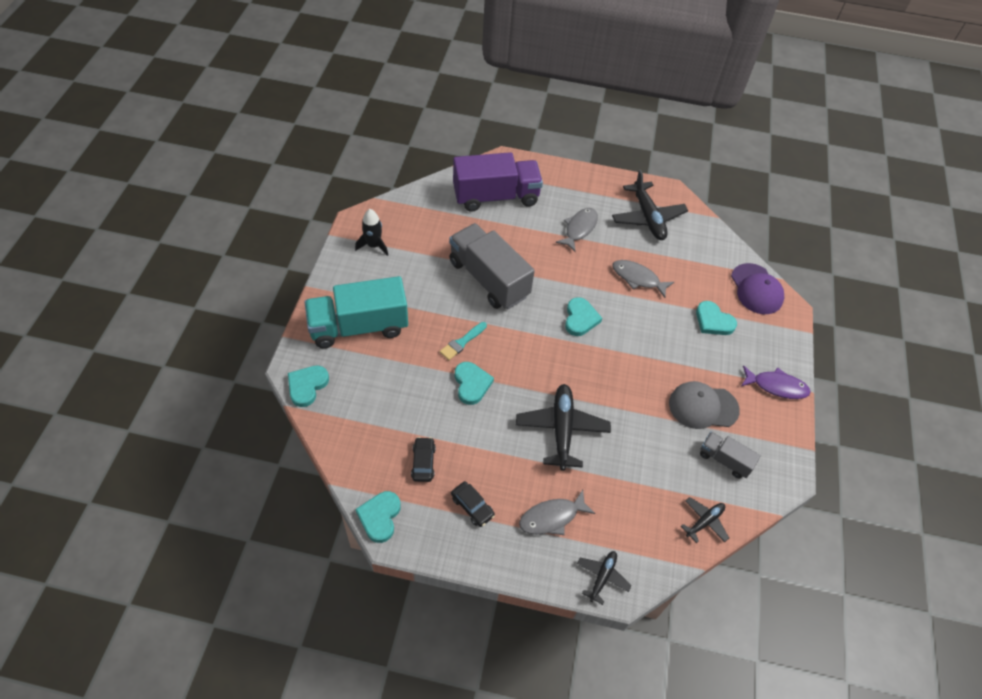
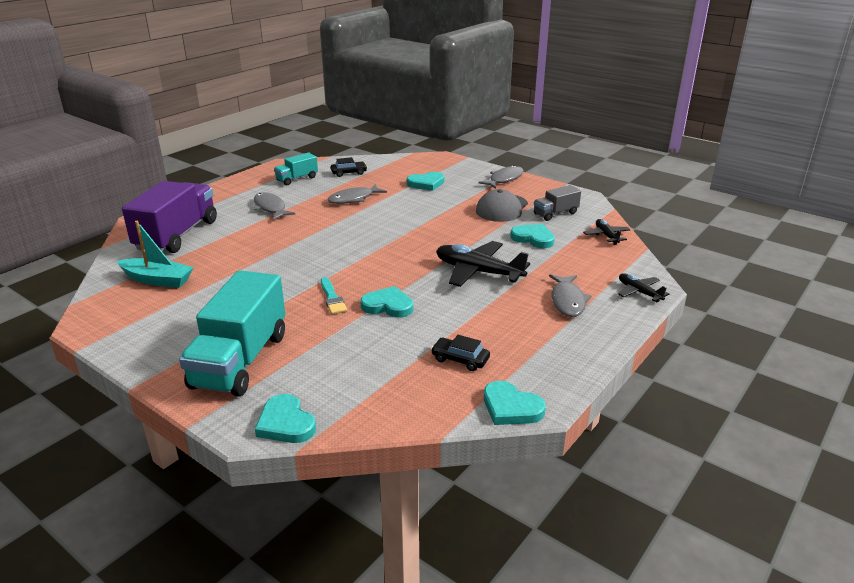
camera: 60 degrees left, 25 degrees down
black rocket [355,209,388,256] -> none
grey truck [449,223,535,309] -> none
black car [451,481,495,527] -> black car moved to [331,157,367,177]
turquoise heart [565,297,602,336] -> turquoise heart moved to [511,224,555,248]
black plane [612,170,688,240] -> turquoise truck [274,153,318,185]
purple cap [731,263,784,314] -> none
purple fish [741,365,811,399] -> grey fish [478,165,524,189]
none -> turquoise boat [117,221,194,288]

